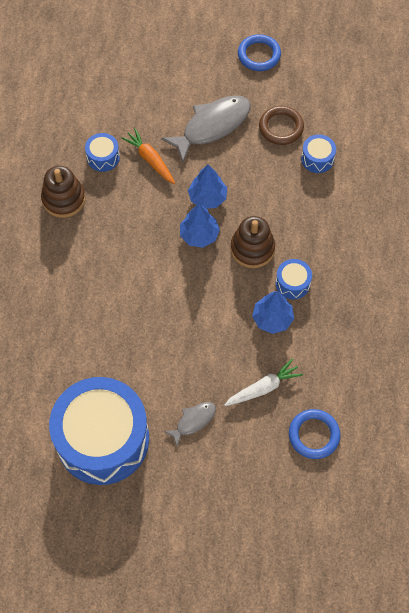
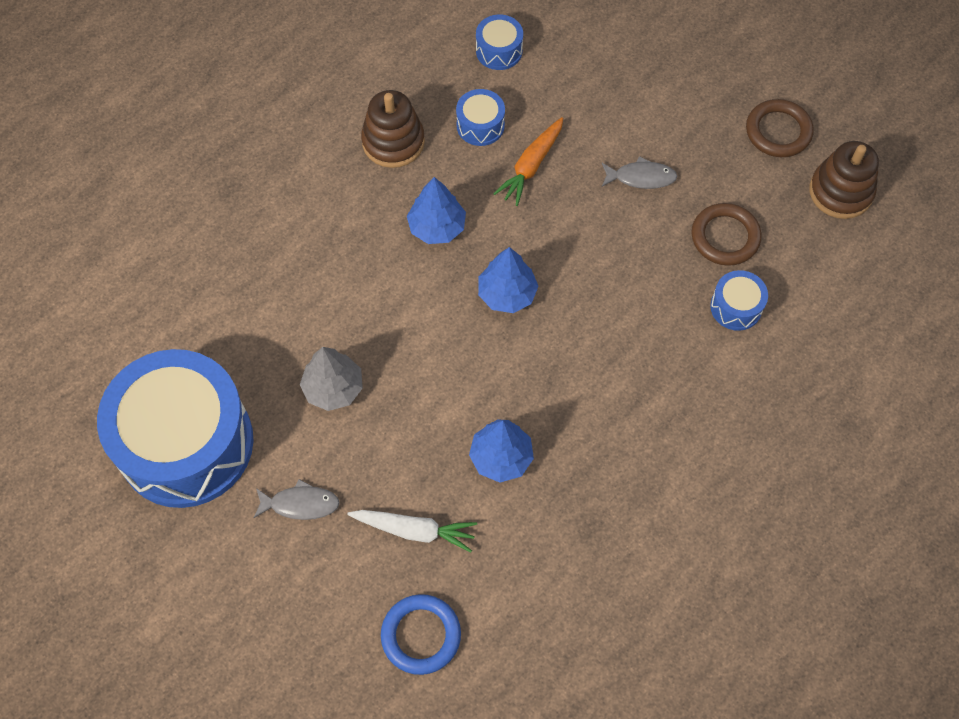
camera: 40 degrees right, 0 degrees up
orange carrot [121,128,175,184] -> orange carrot turned 150 degrees counterclockwise [493,117,563,206]
grey fish [161,95,251,162] -> grey fish [602,156,677,189], size x0.51
blue tree [188,165,227,209] -> blue tree moved to [407,177,466,244]
brown stacking toy [230,216,275,268] -> brown stacking toy moved to [809,141,879,219]
blue ring [238,34,281,71] -> brown ring [746,99,814,157]
blue drum [275,259,312,299] -> blue drum moved to [476,14,523,70]
none -> grey tree [300,347,363,411]

